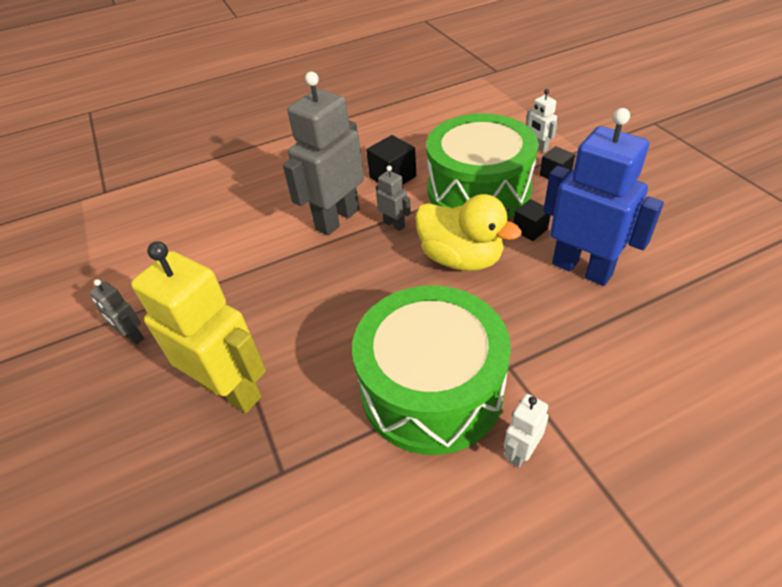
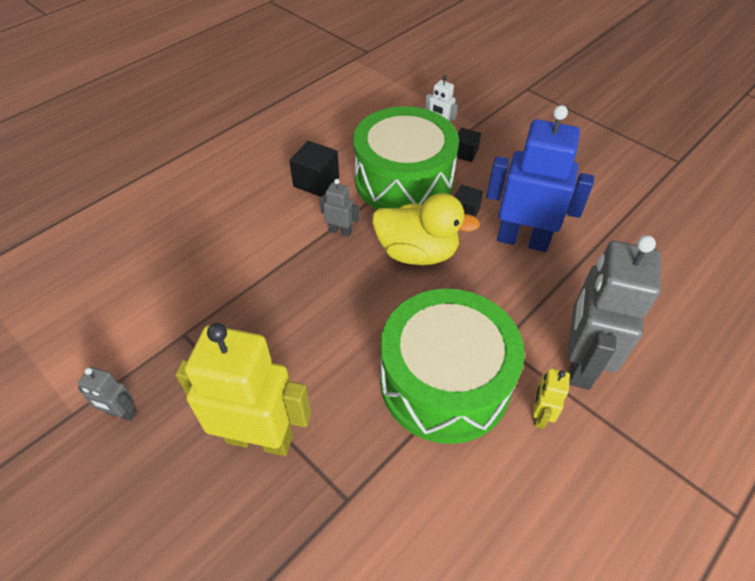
camera: 25 degrees left, 5 degrees up
grey robot [283,72,364,236] -> grey robot moved to [568,235,661,390]
white robot [504,394,549,468] -> yellow robot [533,368,570,429]

